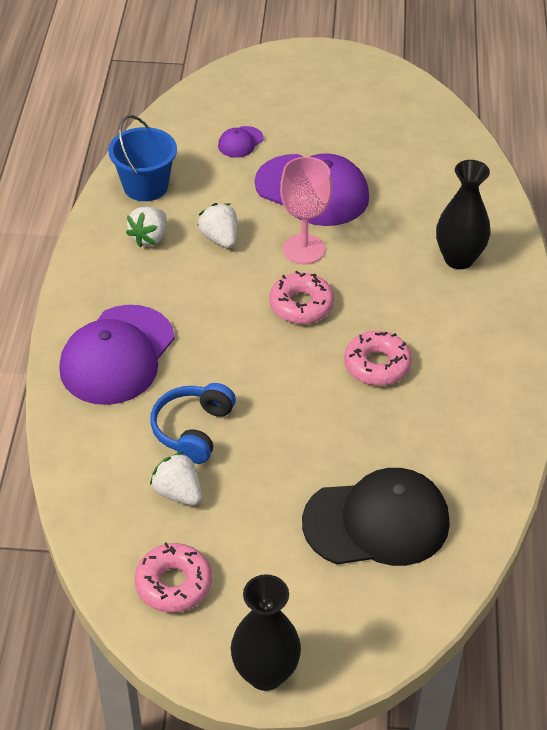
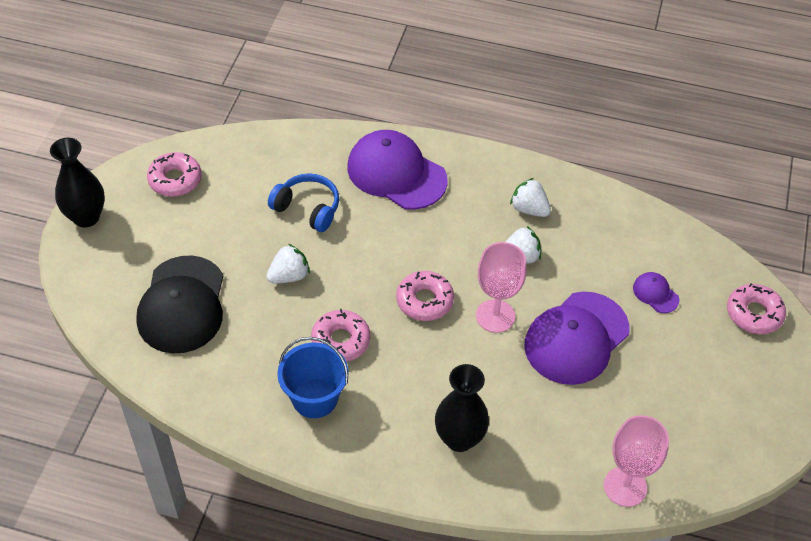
camera: 100 degrees right, 5 degrees up
blue bucket [108,115,177,201] -> blue bucket moved to [277,337,349,418]
white strawberry [150,452,202,506] -> white strawberry moved to [266,244,310,283]
none -> pink goblet [604,415,669,507]
none -> pink donut [727,283,786,334]

